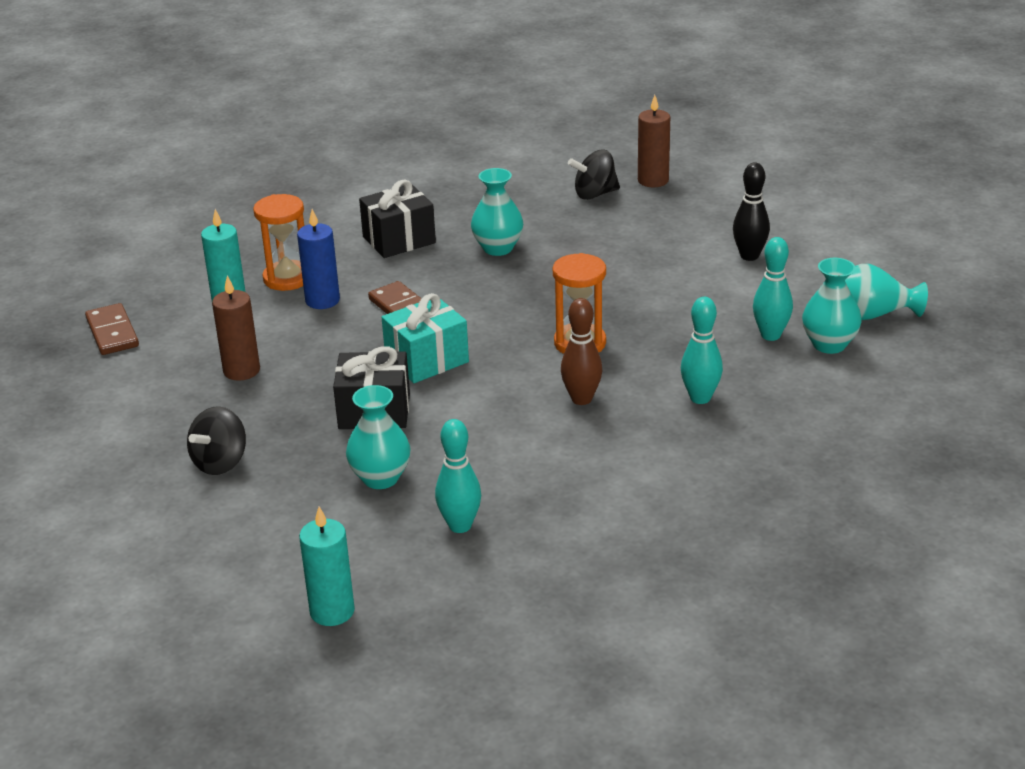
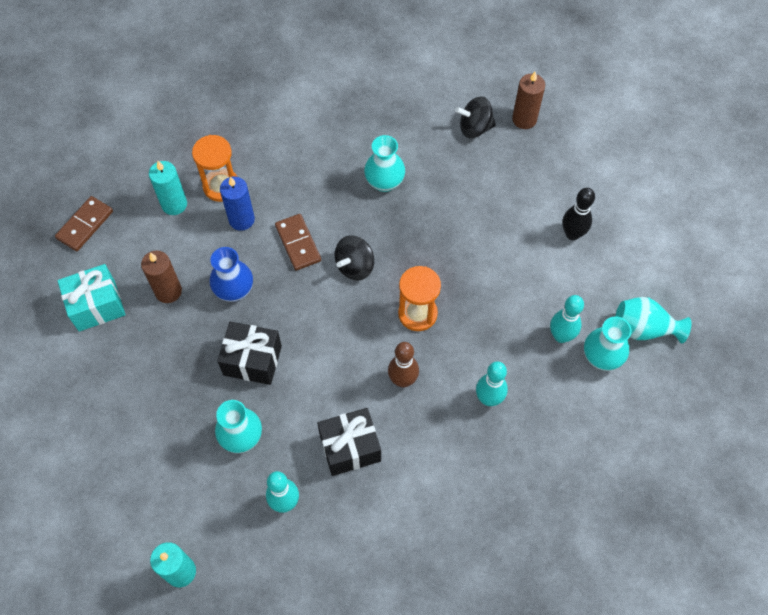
camera: 10 degrees right, 30 degrees up
brown domino [85,303,139,355] -> brown domino turned 45 degrees clockwise [55,196,113,251]
black spinning top [187,406,246,475] -> black spinning top moved to [335,235,374,281]
black gift [359,180,436,258] -> black gift moved to [317,408,381,476]
turquoise gift [382,293,469,383] -> turquoise gift moved to [57,264,125,332]
none -> blue vase [209,247,253,302]

